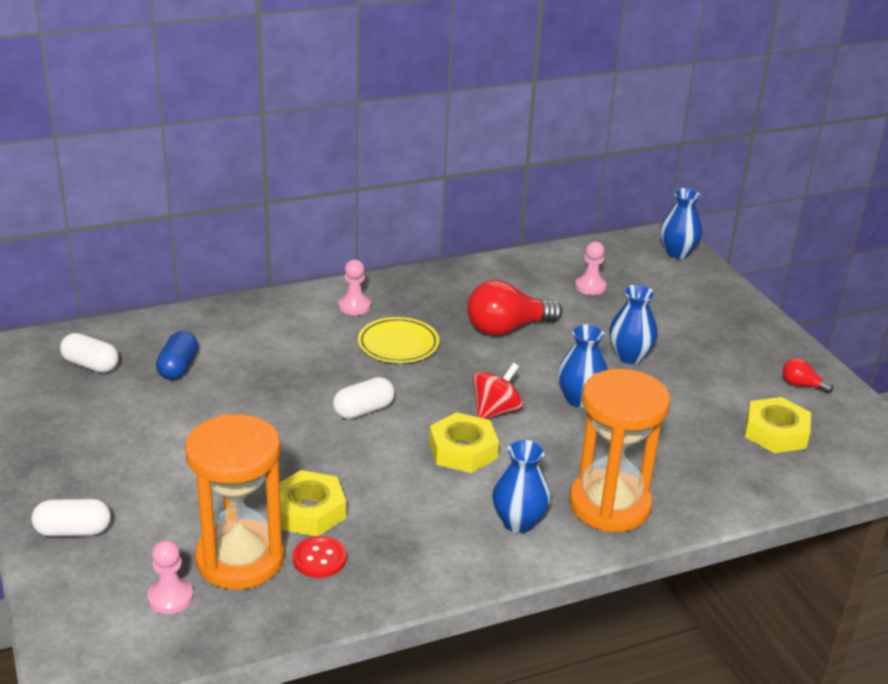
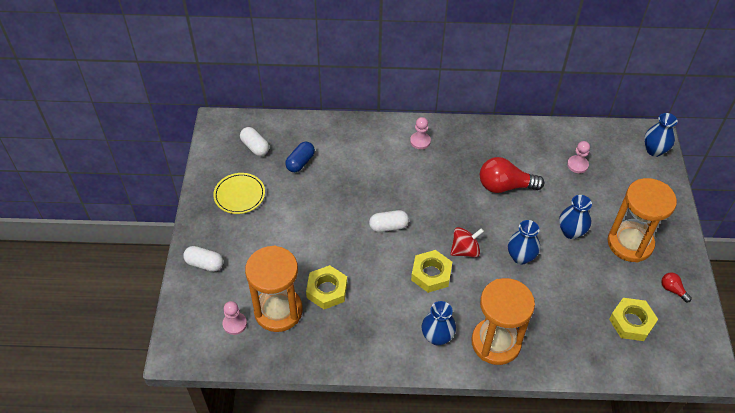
camera: 25 degrees right, 20 degrees up
red button [293,536,347,578] -> none
yellow plate [358,317,439,363] -> yellow plate moved to [213,173,265,214]
none -> orange hourglass [608,178,677,262]

